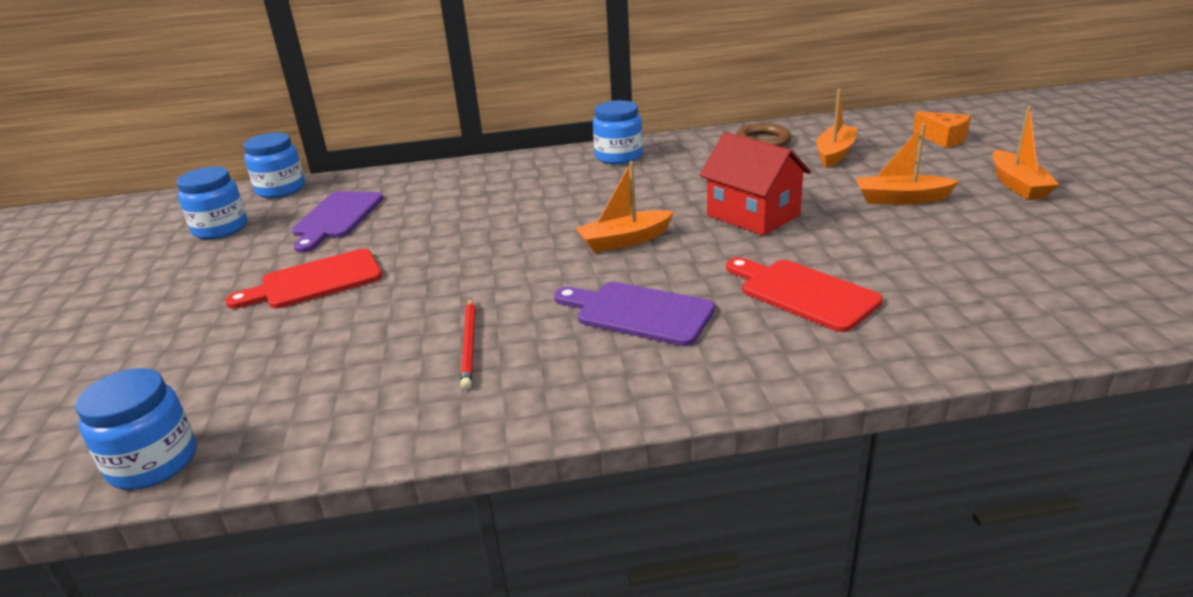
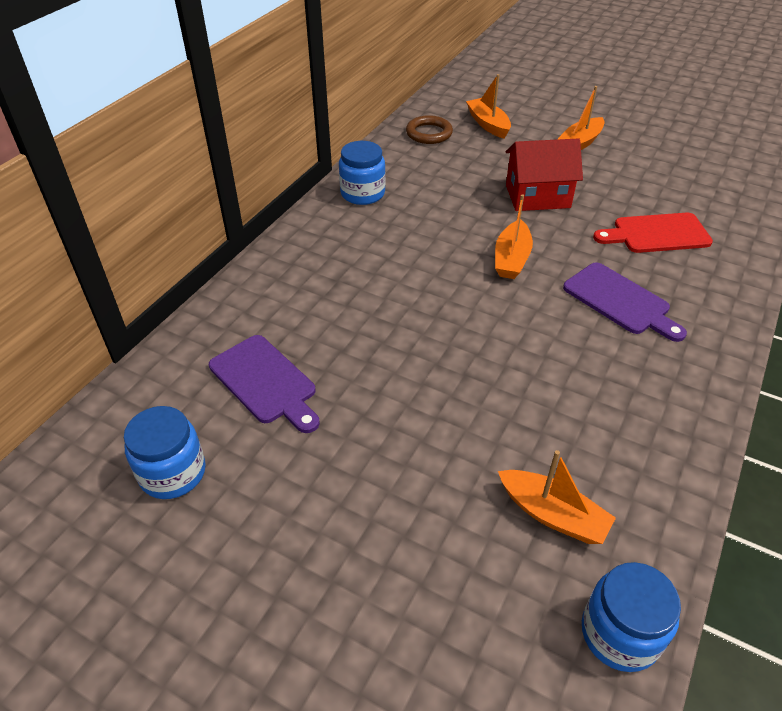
camera: 55 degrees left, 15 degrees up
red cutting board [225,249,382,309] -> none
blue jar [244,133,305,198] -> none
red pencil [460,298,475,390] -> none
purple cutting board [554,282,715,346] -> purple cutting board turned 105 degrees counterclockwise [563,262,687,342]
orange cheese [913,111,971,148] -> none
orange boat [993,106,1059,200] -> orange boat moved to [498,450,616,544]

